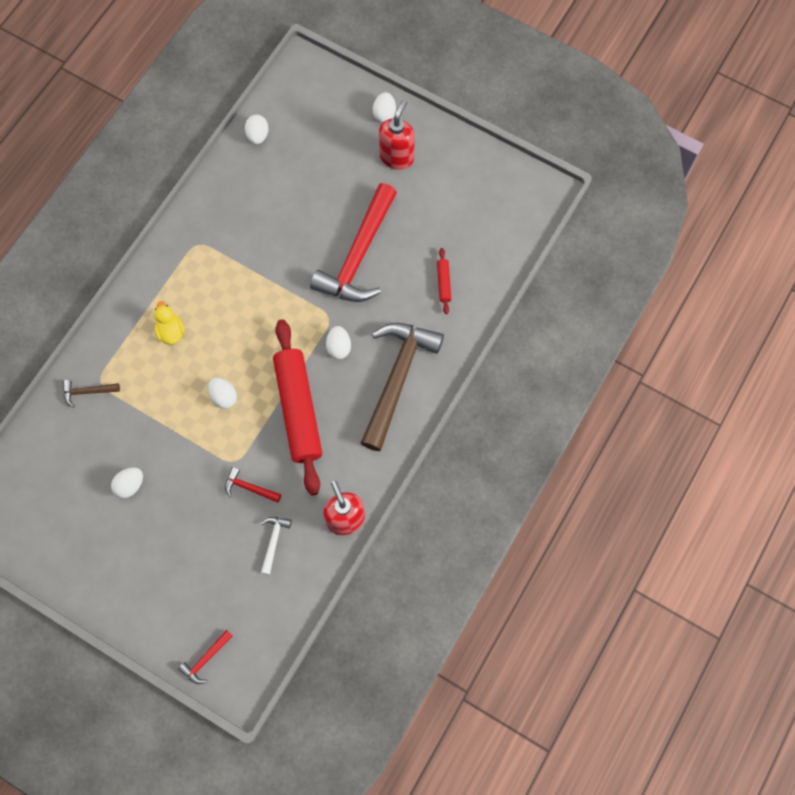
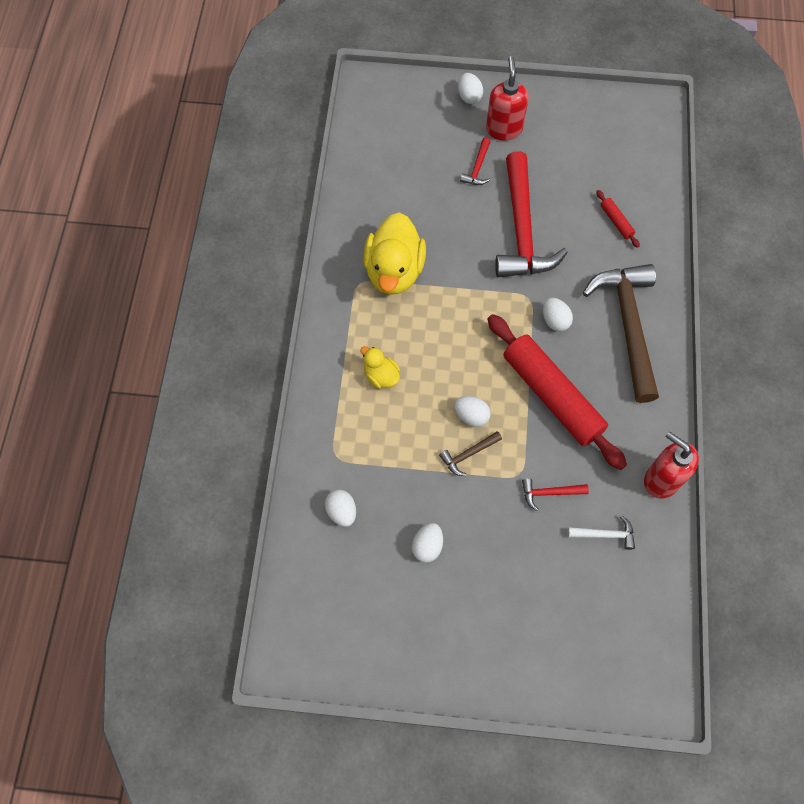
camera: 25 degrees left, 5 degrees down
brown hammer [63,380,120,408] -> brown hammer moved to [439,431,502,476]
red hammer [178,630,233,684] -> red hammer moved to [460,138,491,185]
white egg [245,115,269,144] -> white egg moved to [325,489,356,527]
white hammer [260,517,292,575] -> white hammer turned 105 degrees clockwise [568,515,635,550]
none -> yellow duck [363,212,426,295]

